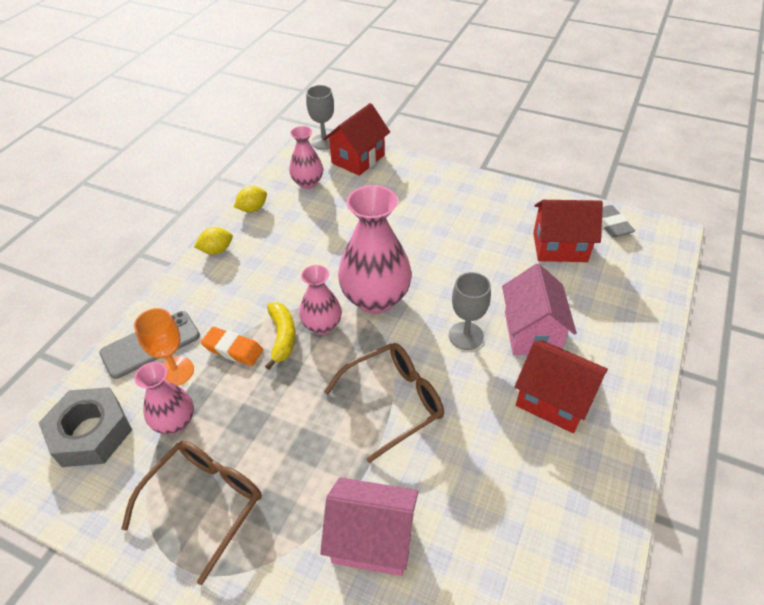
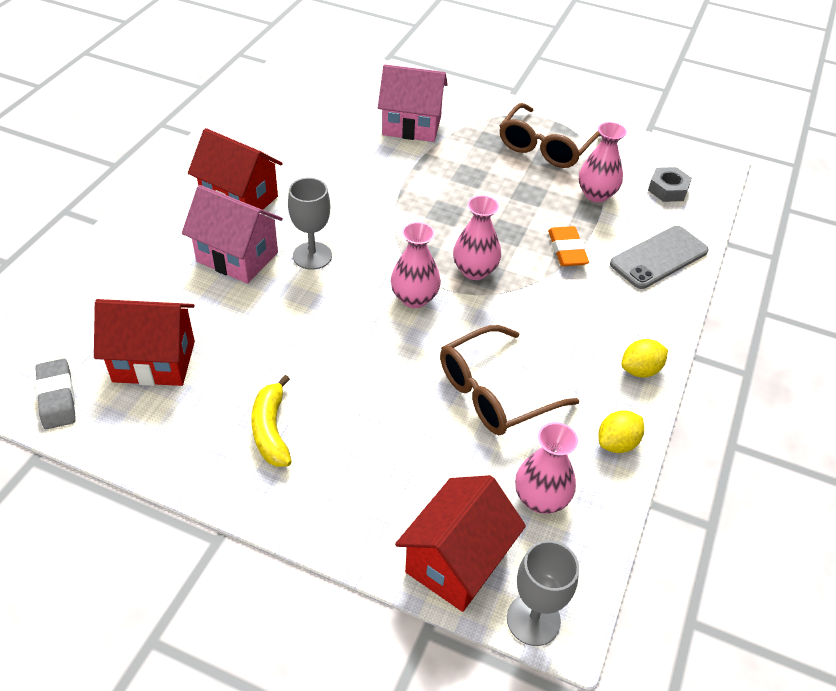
camera: 175 degrees right, 0 degrees up
grey nut [39,387,132,467] -> grey nut [648,167,692,202], size x0.57
orange goblet [134,308,194,386] -> none
orange eraser [201,327,263,366] -> orange eraser turned 60 degrees clockwise [548,226,589,266]
yellow banana [265,302,296,370] -> yellow banana moved to [251,375,292,467]
brown glasses [324,343,444,463] -> brown glasses moved to [440,325,579,435]
pink vase [338,185,412,314] -> pink vase [391,222,441,308], size x0.57
pink house [502,264,577,355] -> pink house turned 60 degrees counterclockwise [182,185,283,284]

